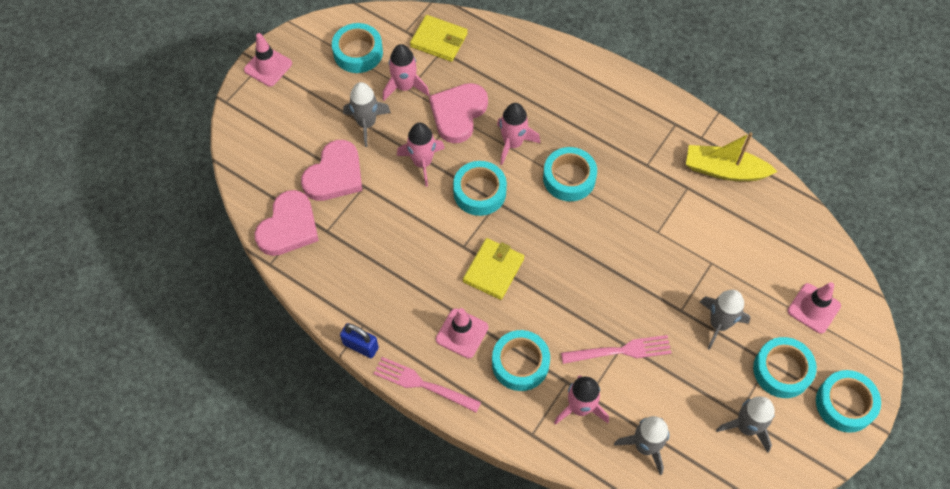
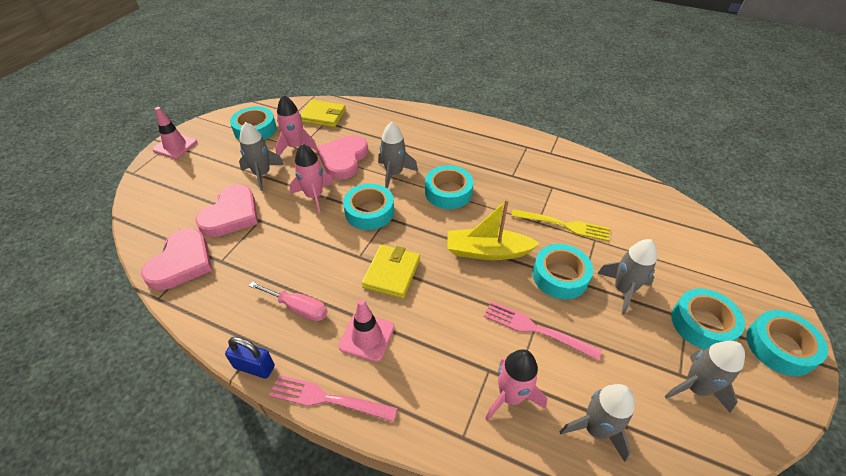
camera: 10 degrees left, 15 degrees down
turquoise tape [492,330,550,391] -> turquoise tape moved to [532,244,593,299]
pink rocket [497,103,540,165] -> grey rocket [378,122,418,189]
pink fork [561,335,672,364] -> pink fork turned 135 degrees counterclockwise [484,301,602,360]
yellow boat [686,132,777,181] -> yellow boat moved to [447,199,540,260]
pink traffic cone [788,282,841,334] -> none
none -> pink screwdriver [248,282,328,321]
none -> yellow fork [511,209,610,241]

